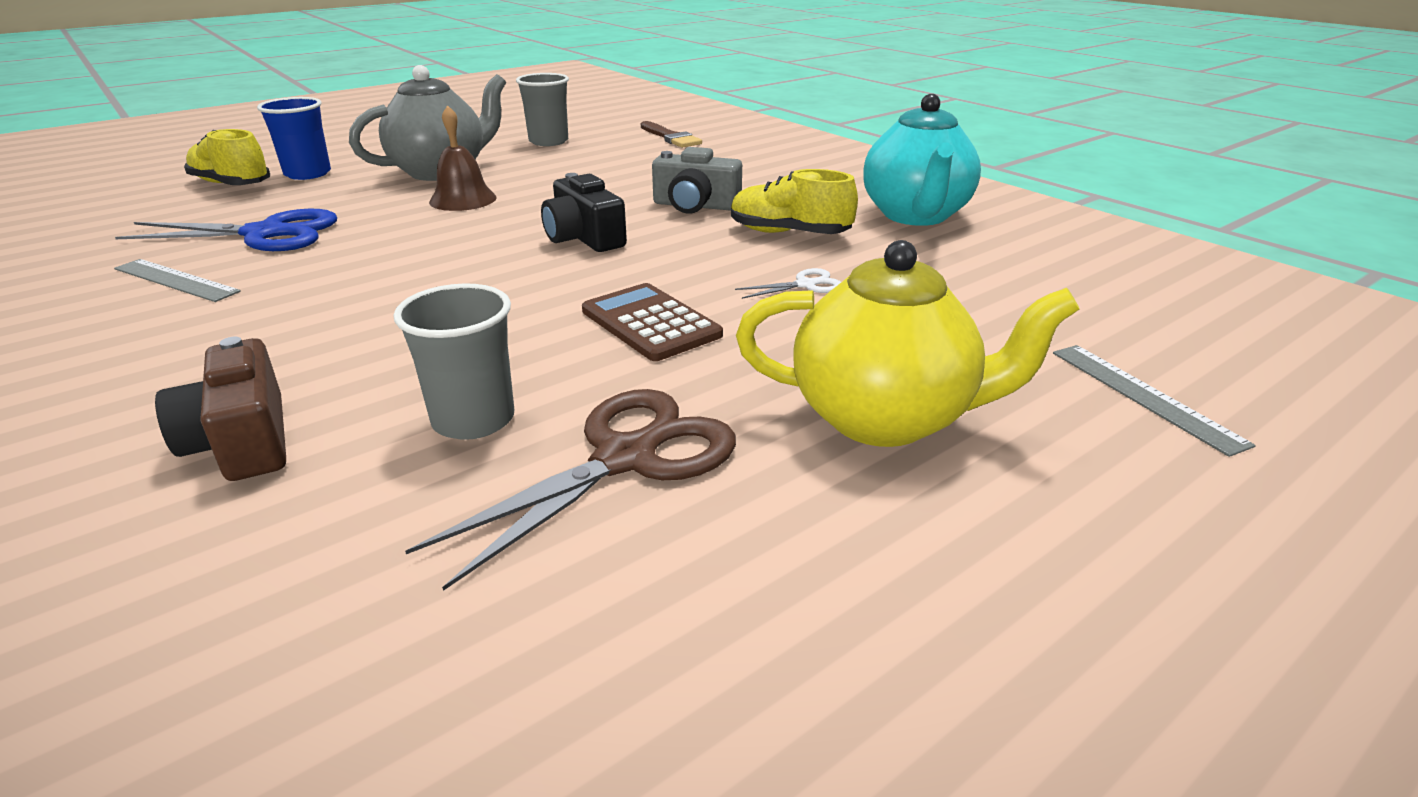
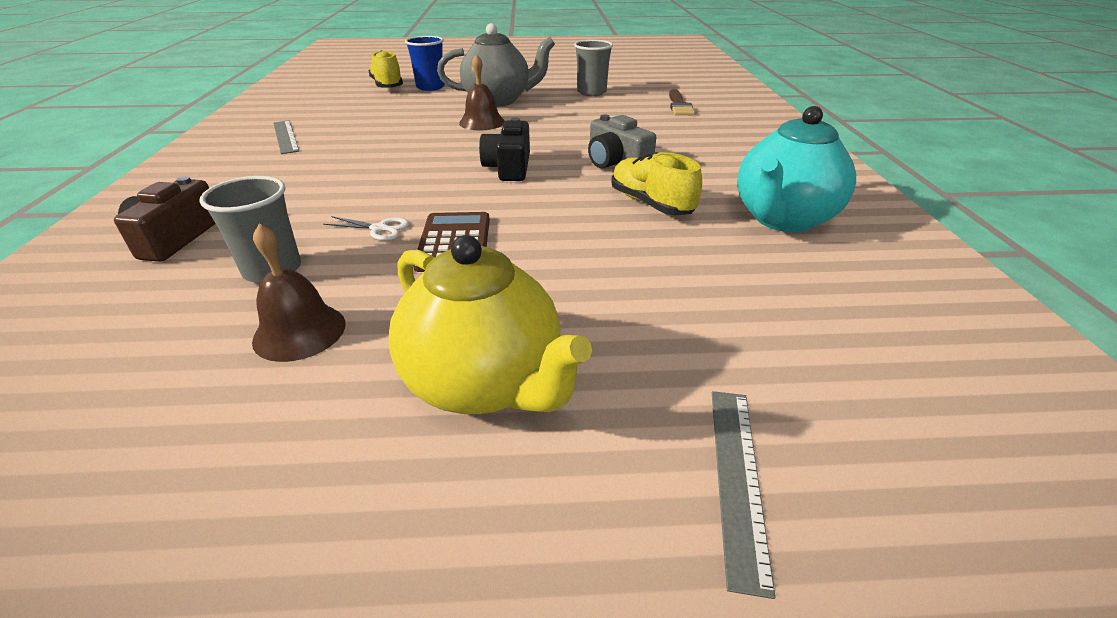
camera: 35 degrees right, 5 degrees up
blue scissors [115,209,337,251] -> none
brown scissors [405,389,736,591] -> brown bell [252,224,346,362]
white scissors [735,268,841,299] -> white scissors moved to [323,216,409,241]

